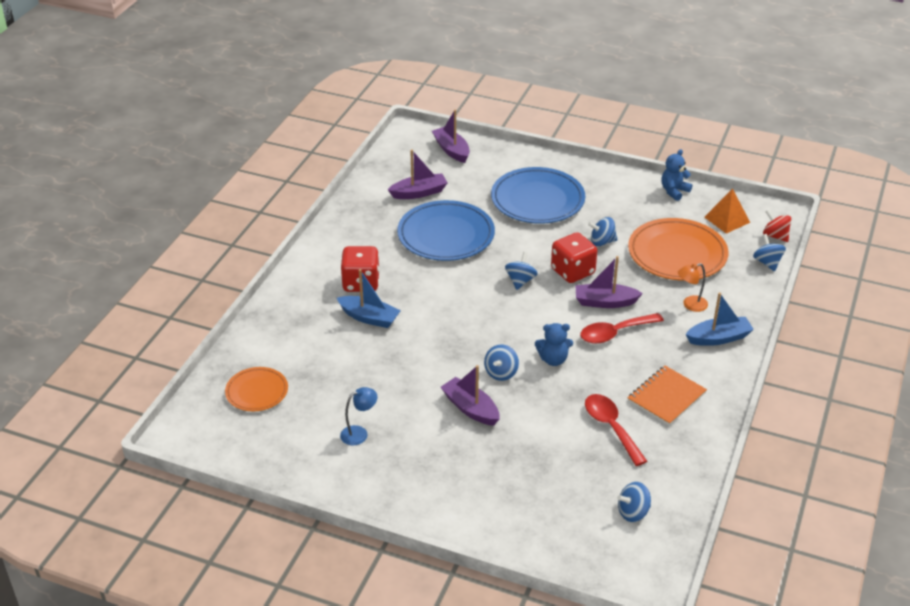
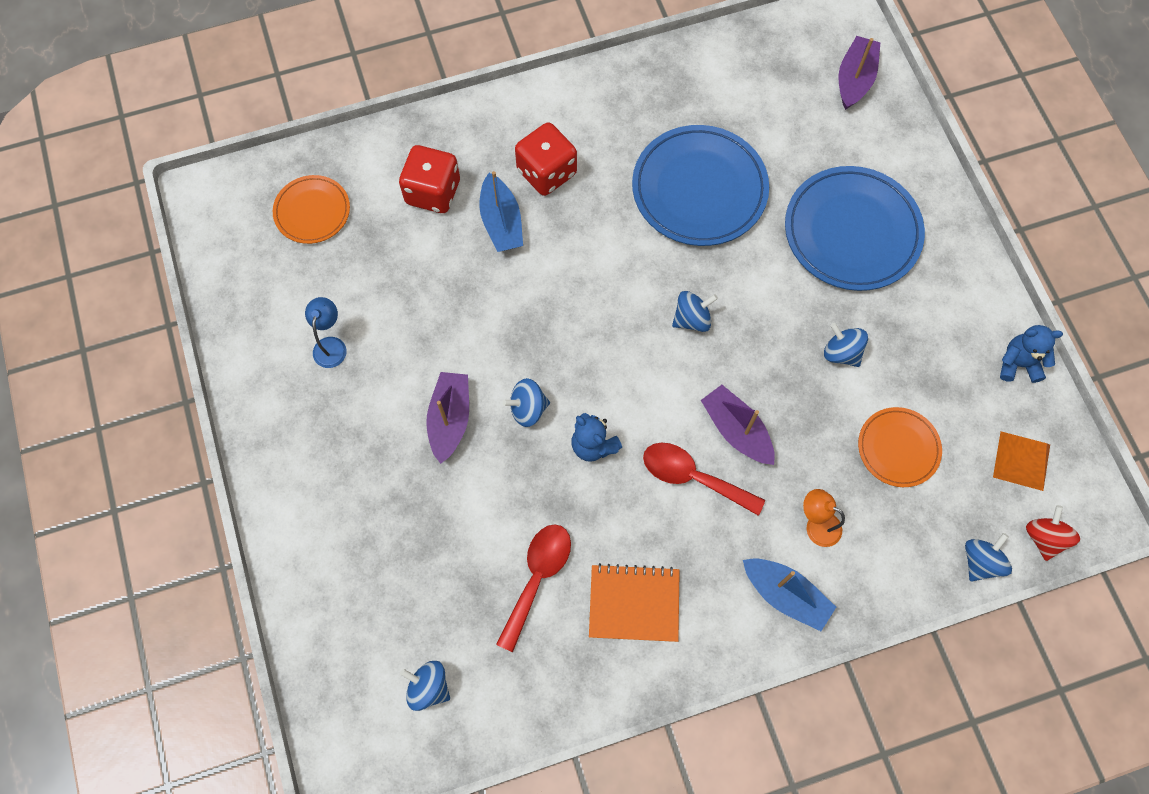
camera: 50 degrees right, 30 degrees up
blue lamp [340,387,377,445] -> blue lamp turned 105 degrees counterclockwise [305,297,347,368]
purple boat [388,150,448,199] -> none
red dice [551,232,597,283] -> red dice moved to [399,145,460,213]
orange plate [628,218,728,281] -> orange plate [858,407,942,487], size x0.56

